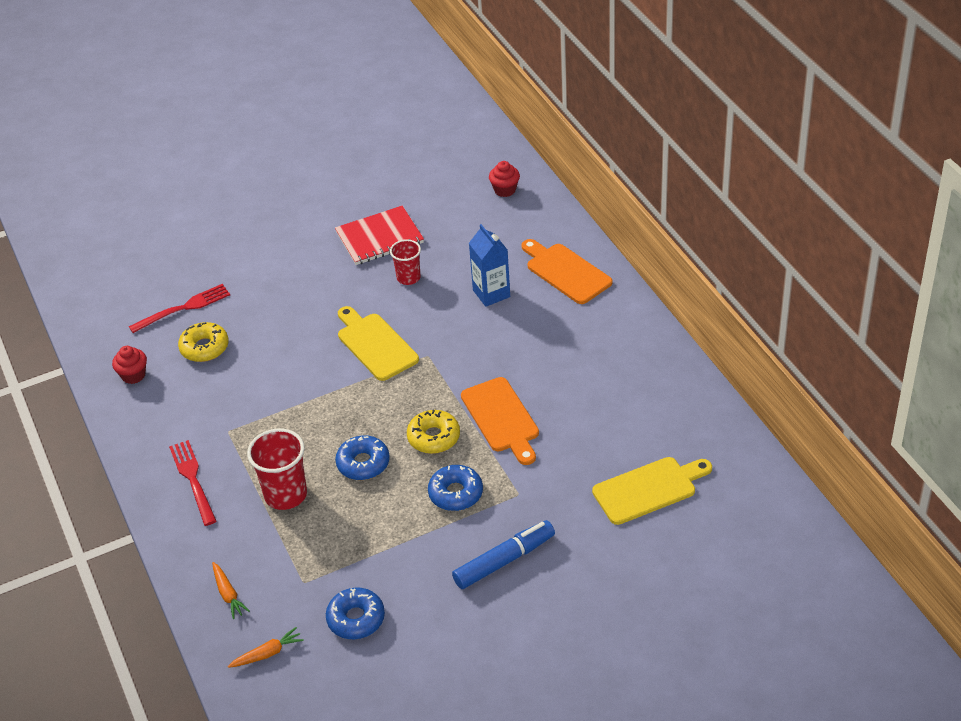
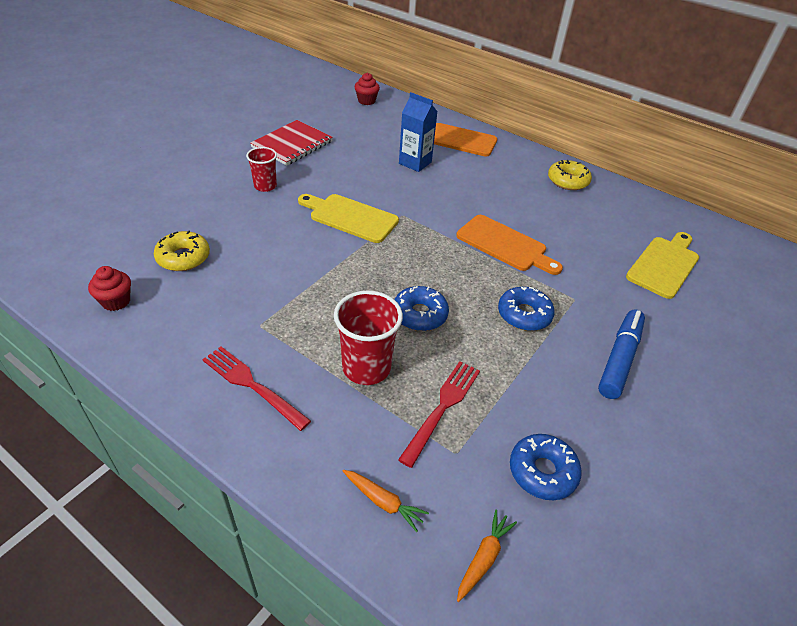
camera: 35 degrees left, 0 degrees up
red fork [129,284,230,333] -> red fork moved to [398,361,480,468]
red cup [390,239,421,285] -> red cup moved to [246,147,277,192]
yellow donut [407,410,460,454] -> yellow donut moved to [548,160,592,190]

